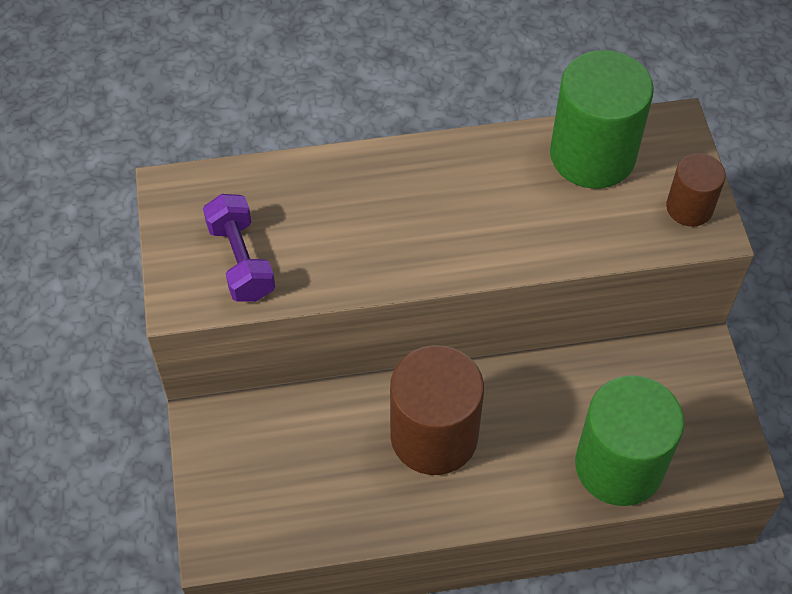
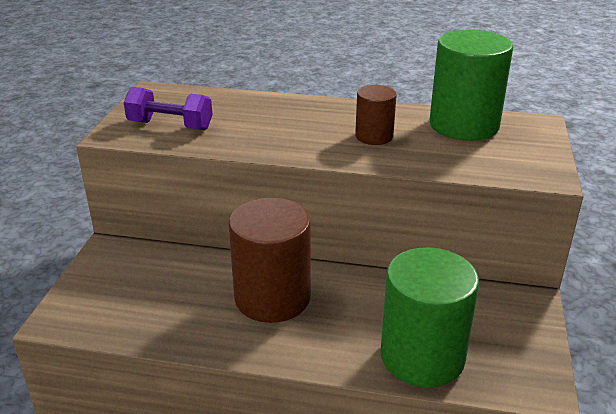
camera: 20 degrees right, 25 degrees down
purple dumbbell [203,194,275,302] -> purple dumbbell turned 75 degrees counterclockwise [124,87,213,130]
brown cylinder [666,153,726,227] -> brown cylinder moved to [355,85,397,145]

